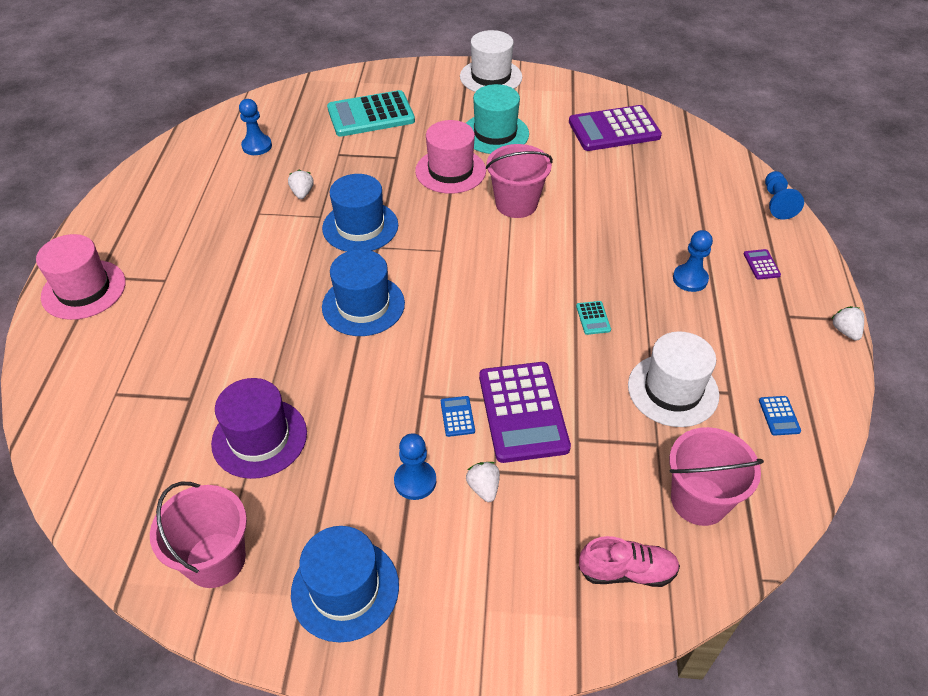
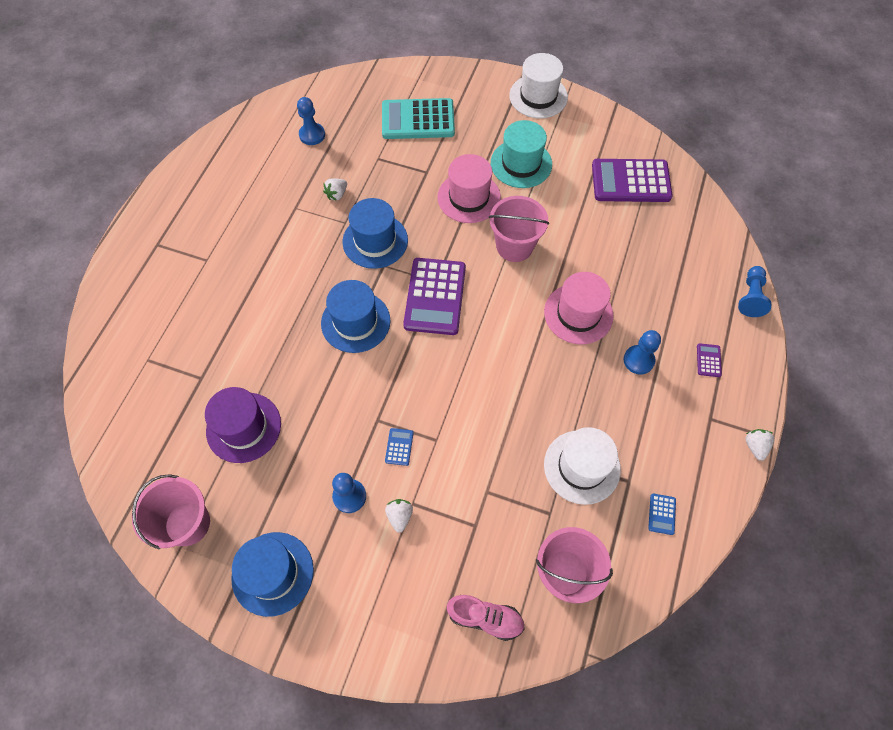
camera: 15 degrees right, 15 degrees up
pink hat [36,234,126,320] -> pink hat moved to [544,272,614,344]
white strawberry [288,170,314,199] -> white strawberry turned 150 degrees counterclockwise [323,178,347,201]
purple calculator [479,362,571,463] -> purple calculator moved to [403,258,466,335]
turquoise calculator [576,301,611,335] -> none

